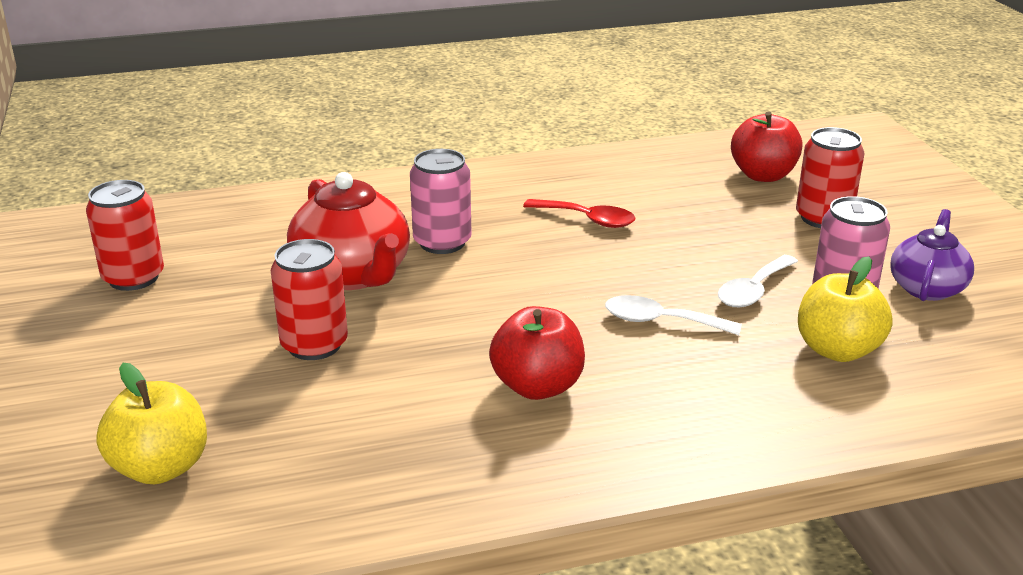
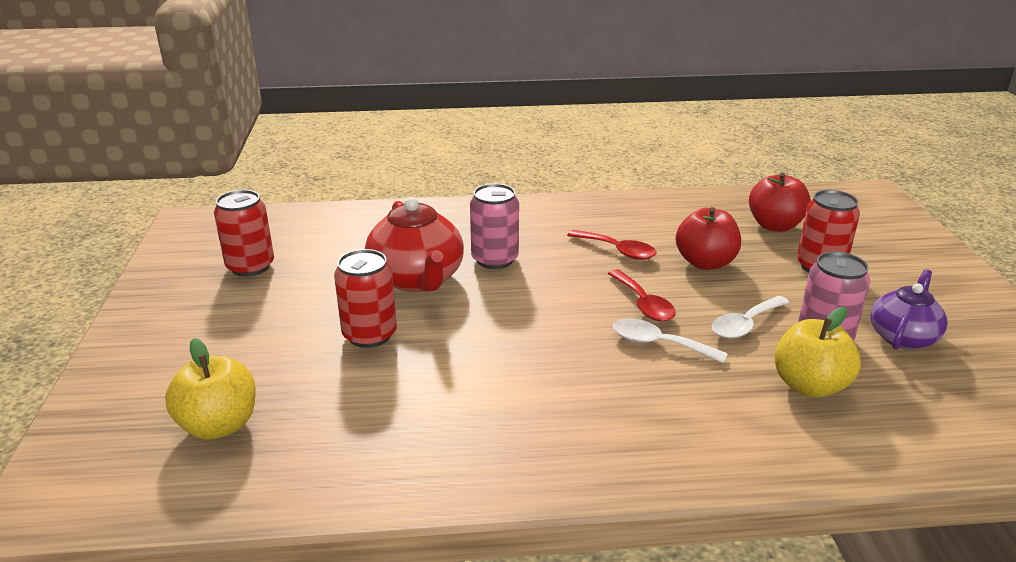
camera: 10 degrees right, 0 degrees up
red apple [489,306,585,400] -> red apple moved to [676,207,741,270]
none -> red spoon [608,269,676,322]

